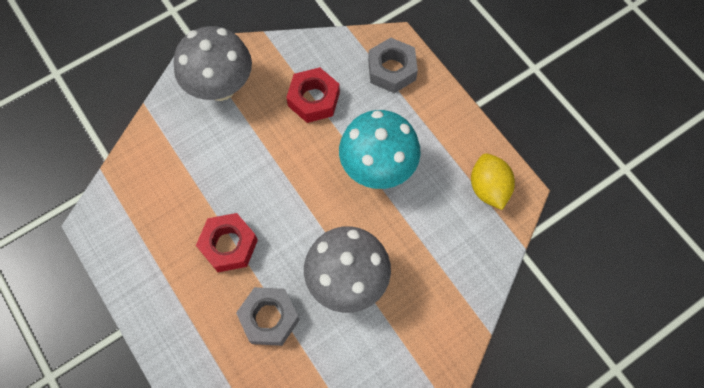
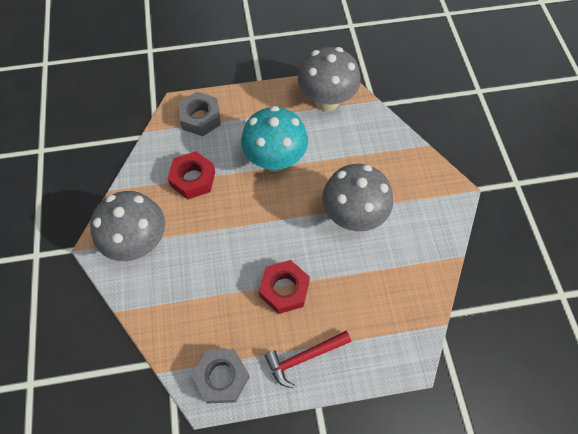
camera: 65 degrees left, 5 degrees down
grey nut [236,287,300,346] -> grey nut moved to [191,349,250,403]
yellow lemon [471,153,515,210] -> grey mushroom [298,47,361,111]
none -> red hammer [265,331,351,388]

